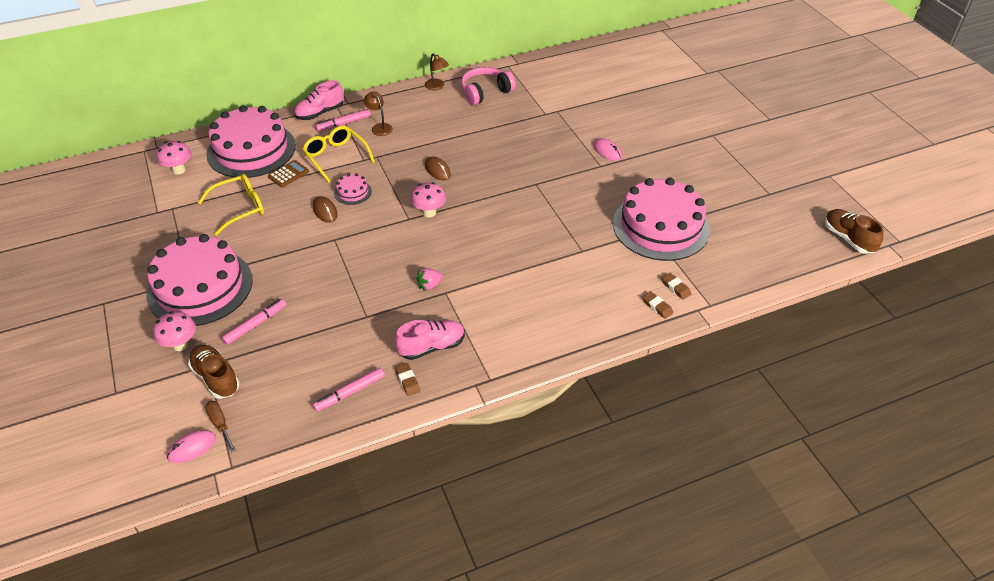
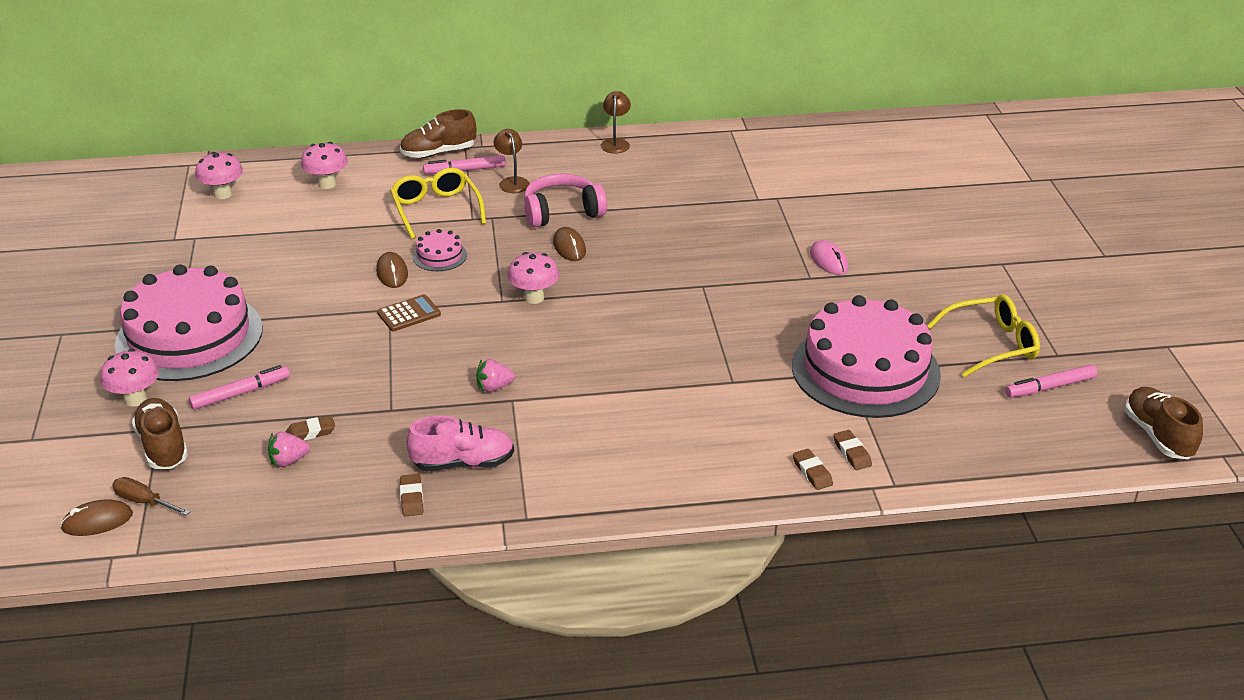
camera: 15 degrees right, 10 degrees down
pink mouse [167,430,216,463] -> brown mouse [60,499,133,536]
yellow glasses [198,174,264,236] -> yellow glasses moved to [927,294,1040,377]
brown screwdriver [205,401,236,452] -> brown screwdriver turned 45 degrees counterclockwise [112,477,190,516]
pink cake [206,105,296,178] -> pink mushroom [301,142,348,189]
brown calculator [268,160,309,187] -> brown calculator moved to [377,294,441,331]
pink shoe [294,80,344,120] -> brown shoe [400,109,476,158]
pink marker [313,368,385,412] -> pink marker moved to [1005,365,1098,398]
brown lamp [425,53,449,90] -> brown lamp turned 150 degrees counterclockwise [601,91,631,153]
pink headphones [461,67,516,105] -> pink headphones moved to [524,174,607,228]
none -> pink strawberry [268,432,310,467]
none -> brown eraser [286,416,335,441]

